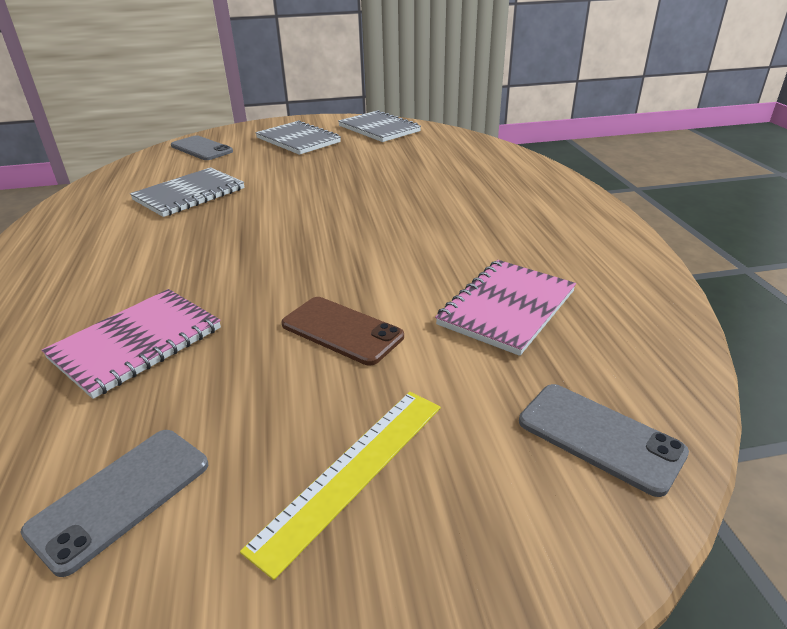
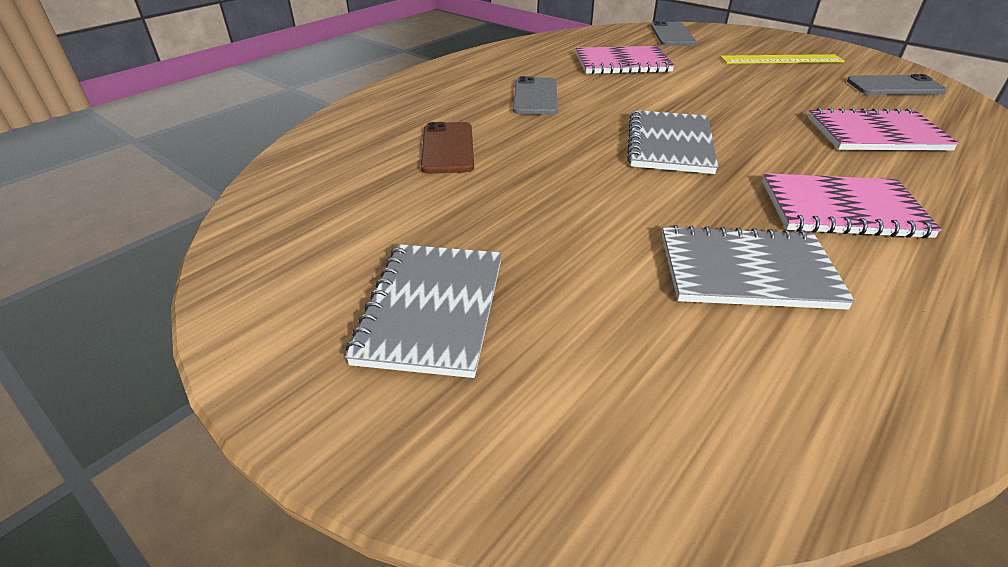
camera: 130 degrees left, 5 degrees up
grey phone [171,135,233,160] -> grey phone moved to [513,76,558,115]
brown phone [281,297,404,365] -> brown phone moved to [421,122,474,174]
grey notebook [338,110,421,142] -> grey notebook moved to [627,110,718,174]
none -> pink notebook [762,173,942,238]

